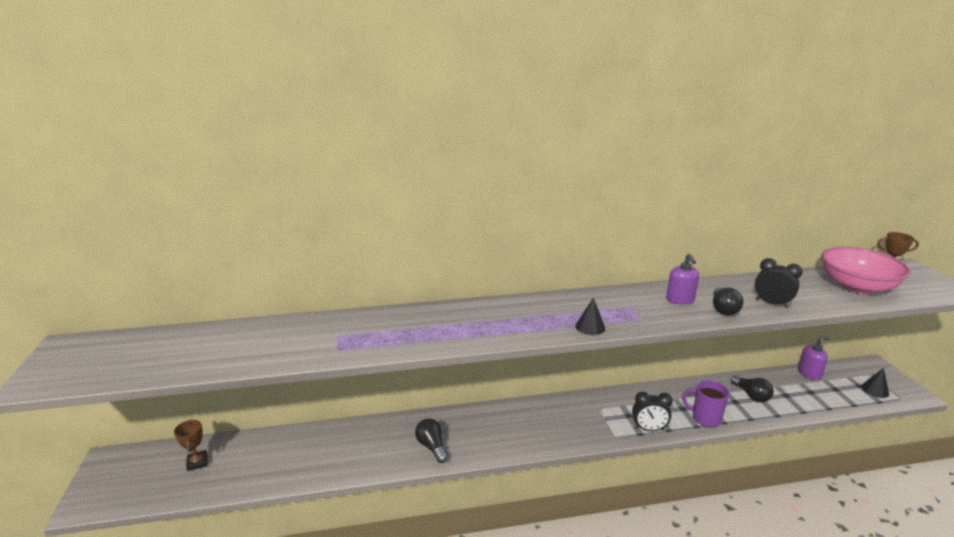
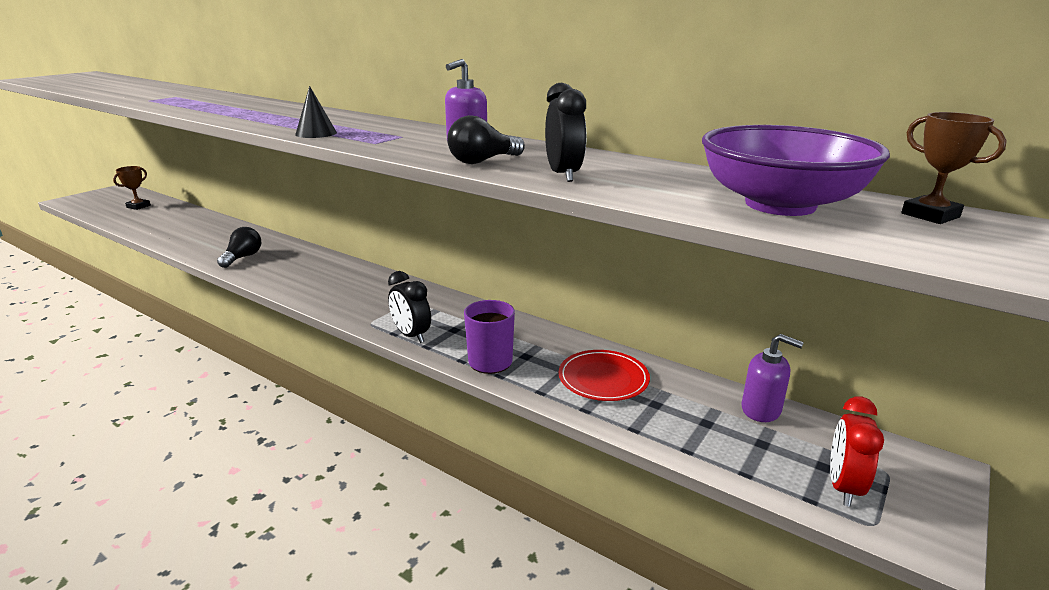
camera: 45 degrees right, 0 degrees up
black light bulb [731,376,774,402] -> red plate [559,350,650,401]
pink bowl [822,246,911,294] -> purple bowl [702,125,890,216]
black cone [861,368,889,398] -> red clock [830,397,884,507]

